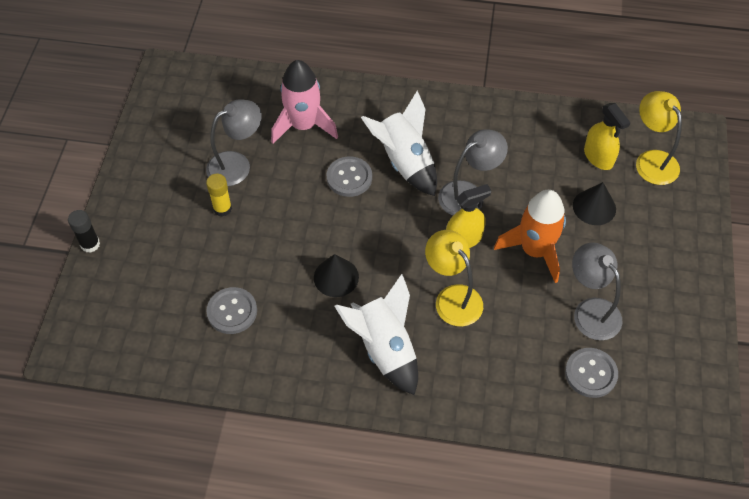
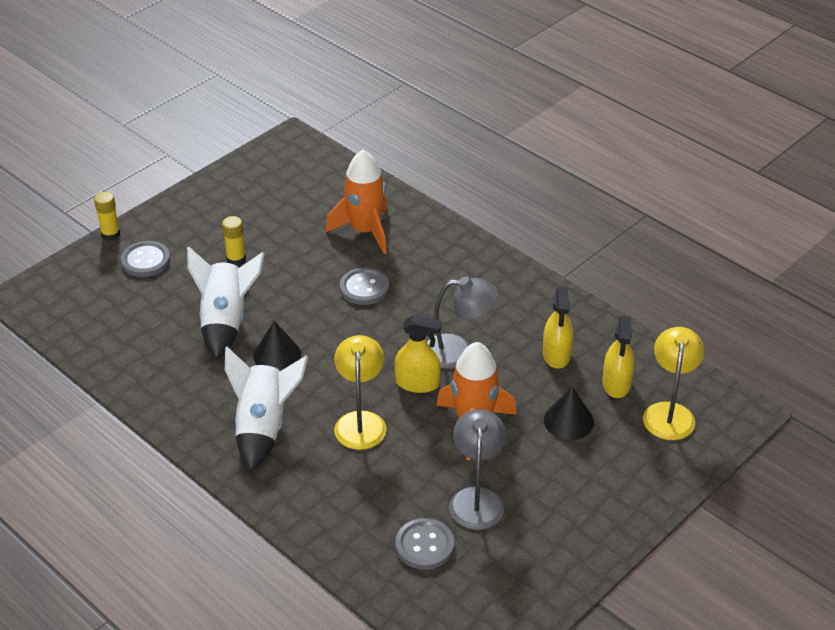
camera: 35 degrees right, 15 degrees down
black glue stick [68,210,100,253] -> yellow glue stick [94,191,120,241]
grey lamp [206,99,262,186] -> none
grey button [206,287,257,334] -> grey button moved to [121,241,170,277]
pink rocket [271,60,338,144] -> orange rocket [325,150,387,254]
white rocket [361,91,437,196] -> white rocket moved to [187,247,265,359]
none -> yellow spray bottle [543,287,573,369]

